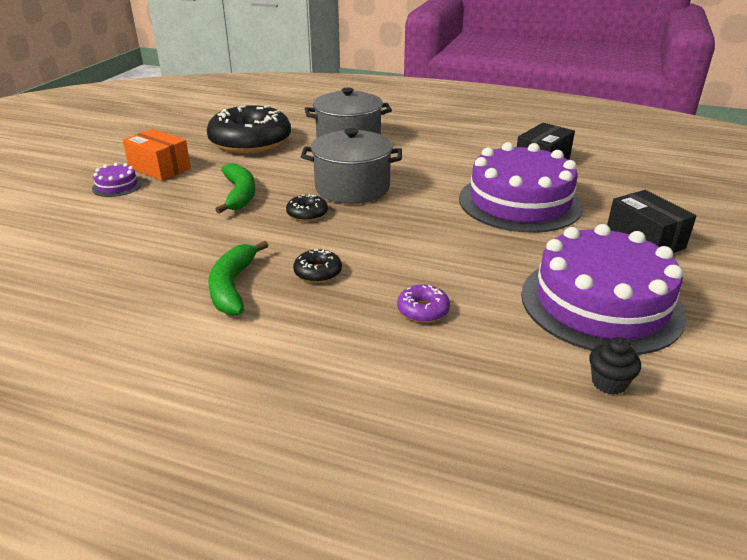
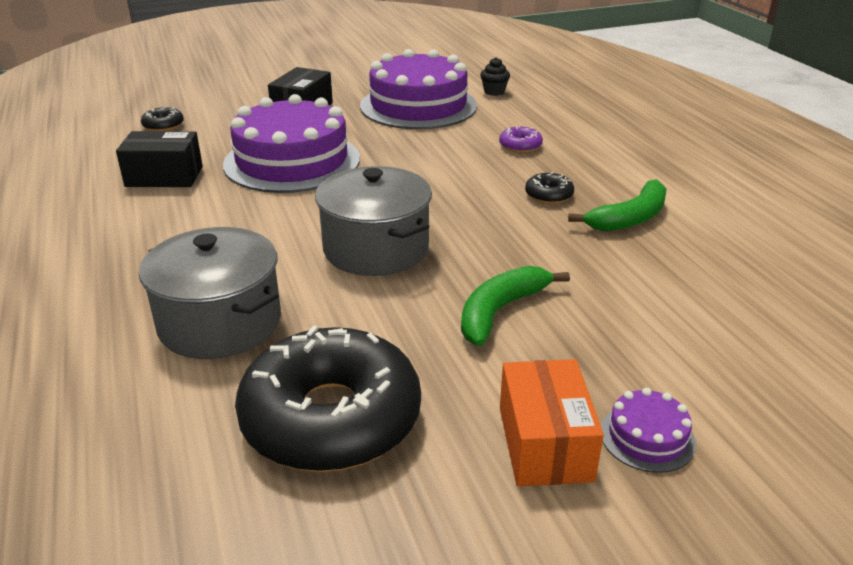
camera: 130 degrees left, 0 degrees up
black donut [286,194,328,222] -> black donut moved to [141,106,184,131]

